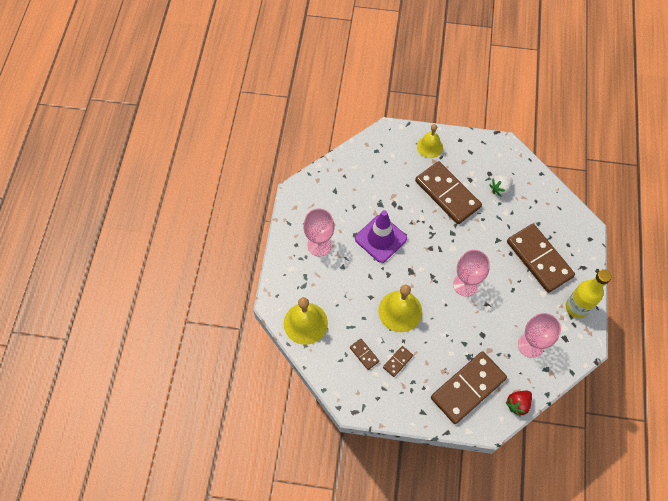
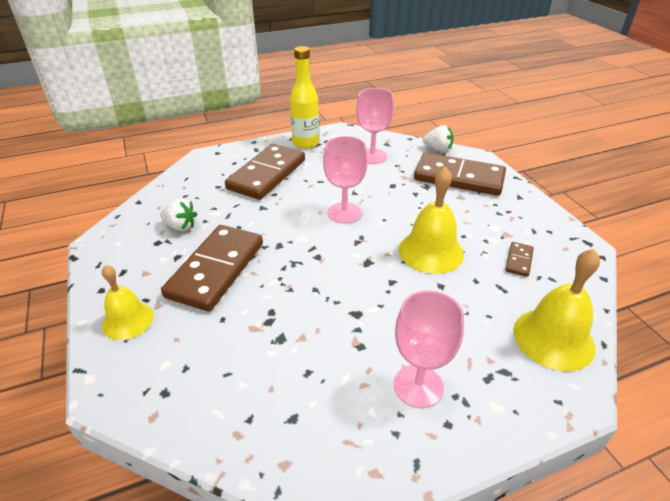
camera: 120 degrees left, 25 degrees down
purple traffic cone [355,210,407,263] -> none
brown domino [383,346,413,377] -> none
red strawberry [506,391,532,417] -> white strawberry [423,125,454,152]

